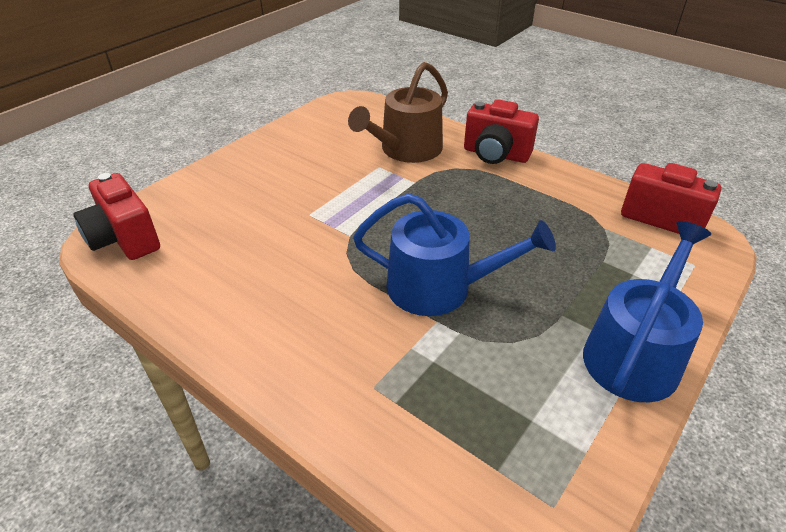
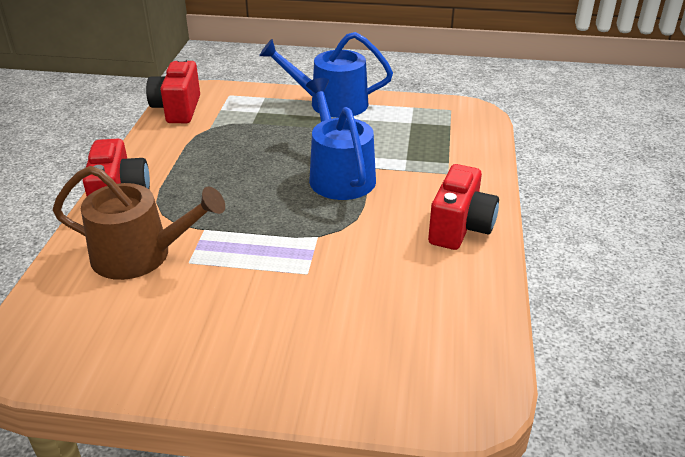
camera: 120 degrees left, 5 degrees down
red camera [74,173,160,260] -> red camera moved to [428,164,499,250]

